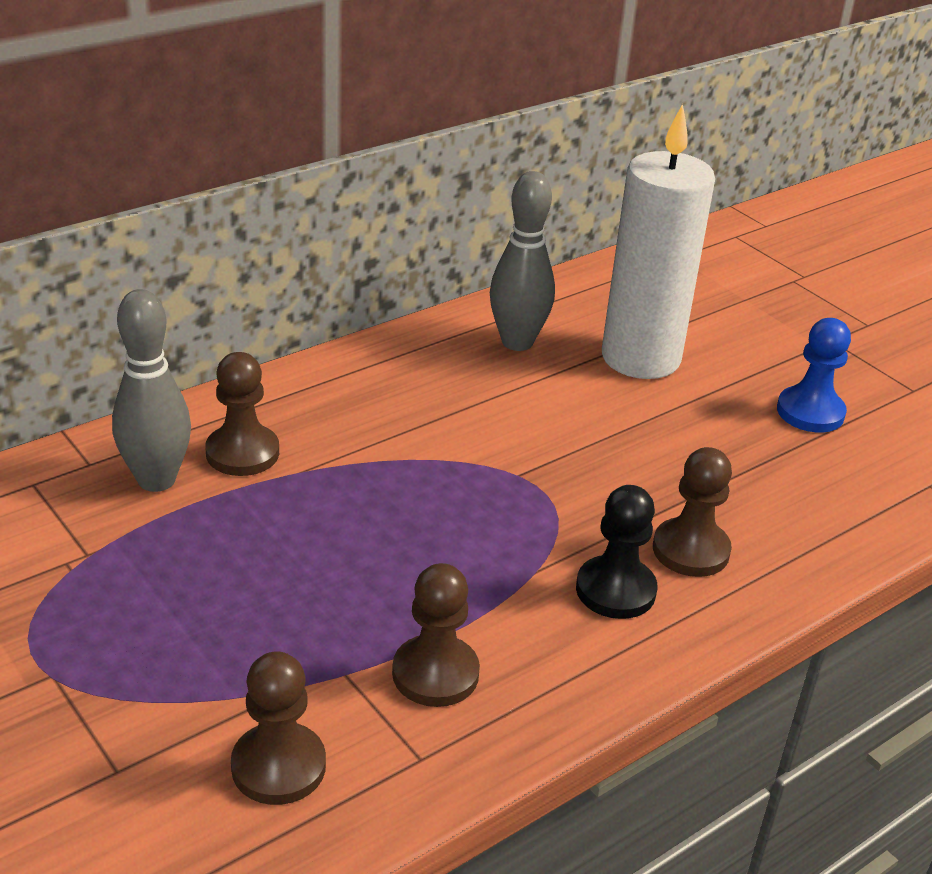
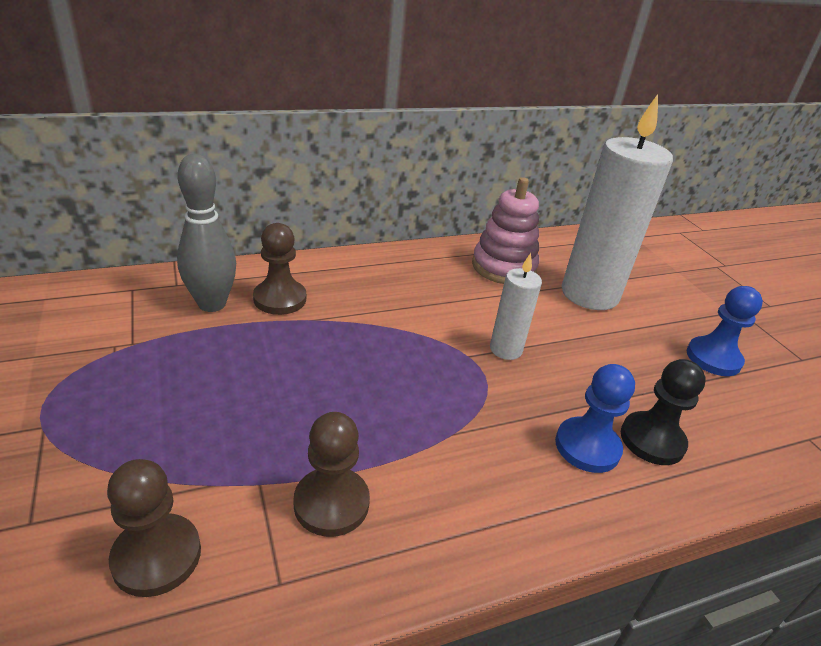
camera: 15 degrees right, 0 degrees up
grey bowling pin [490,171,555,351] -> pink stacking toy [472,177,539,284]
black pawn [576,485,657,619] -> black pawn moved to [621,359,706,465]
brown pawn [653,447,732,577] -> blue pawn [555,364,635,473]
none -> white candle [490,253,542,360]

